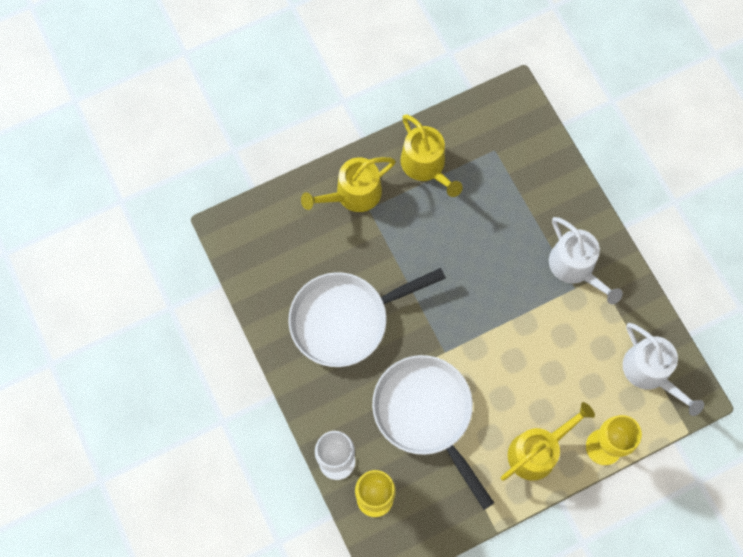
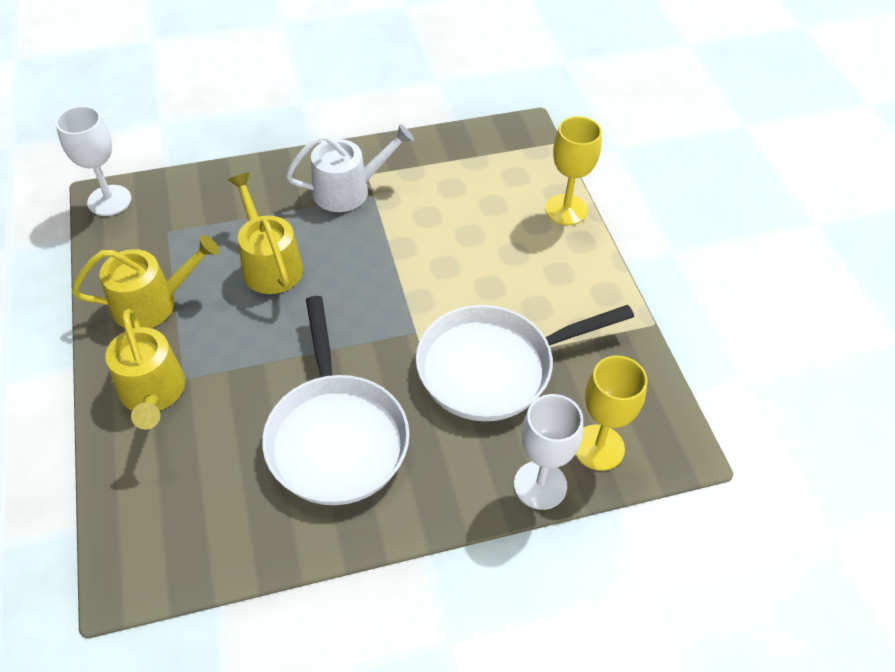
camera: 80 degrees left, 20 degrees down
yellow watering can [501,402,595,481] -> yellow watering can moved to [228,173,303,294]
white watering can [623,323,704,416] -> none
none -> white goblet [56,106,131,216]

